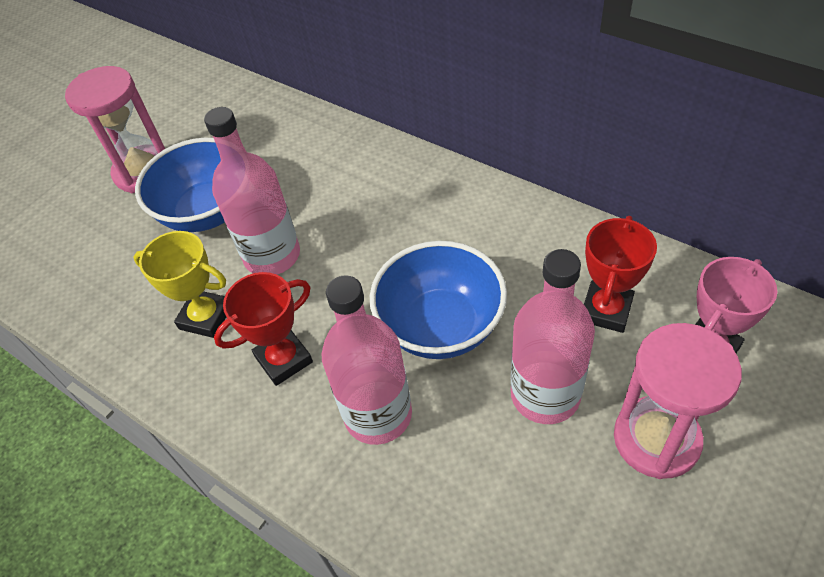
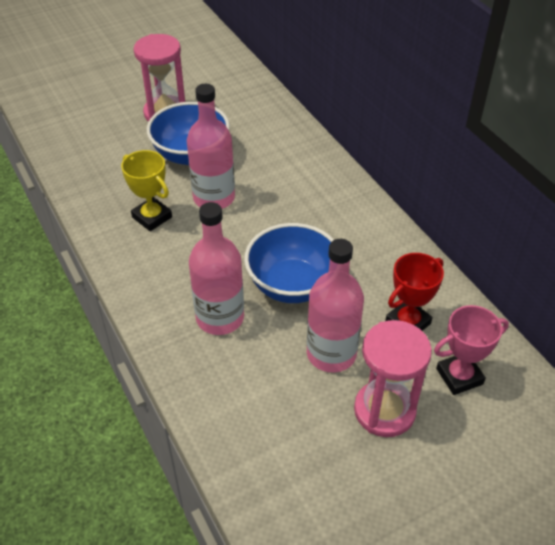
camera: 20 degrees right, 5 degrees down
red trophy [214,272,313,386] -> none

